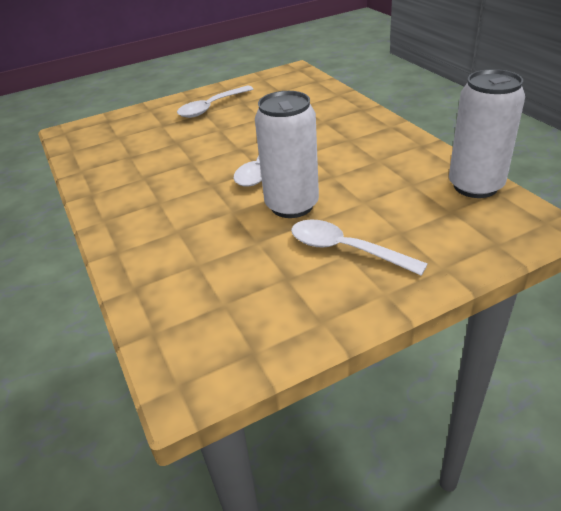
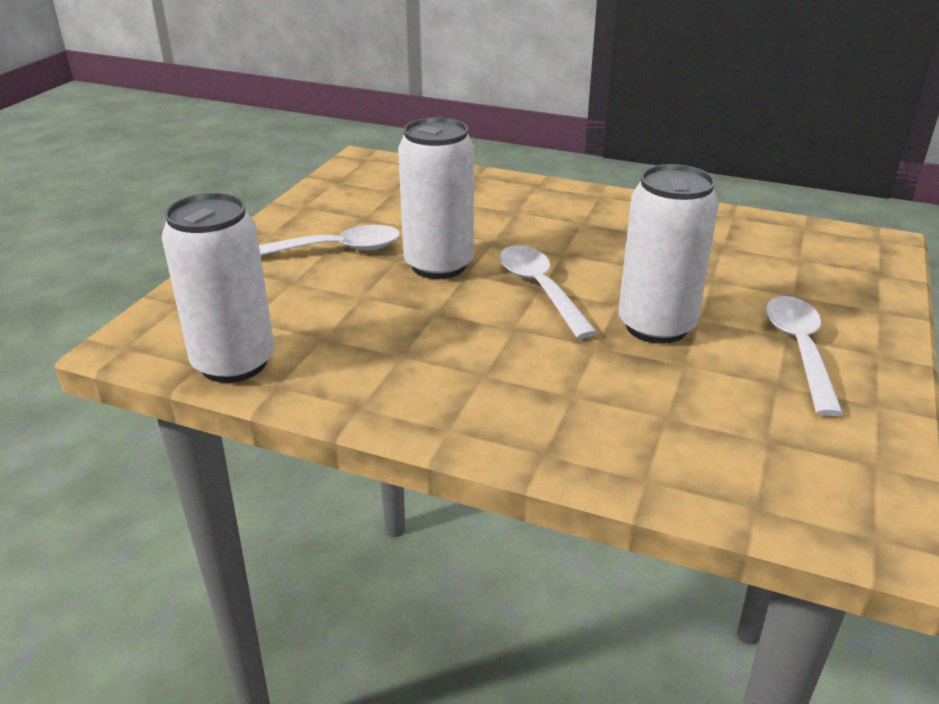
camera: 135 degrees right, 5 degrees down
none -> white can [619,164,719,344]

